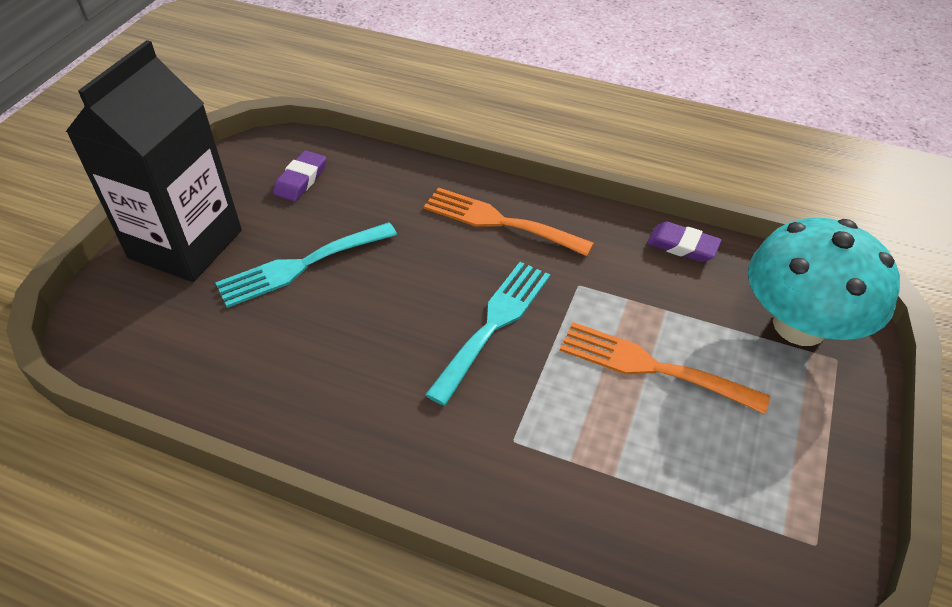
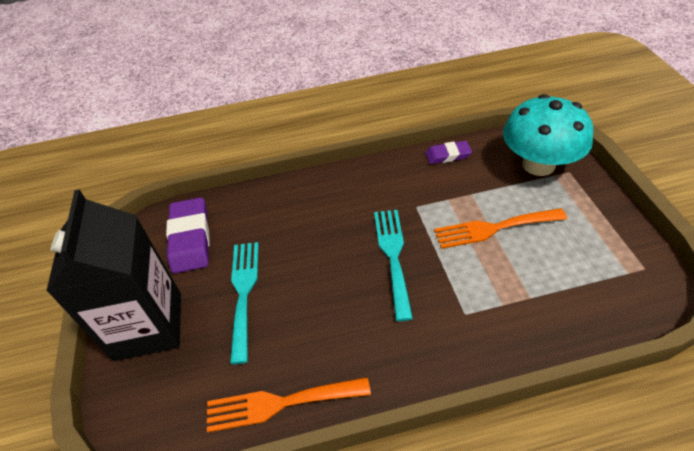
camera: 30 degrees left, 0 degrees up
turquoise fork [215,222,397,308] -> turquoise fork turned 150 degrees clockwise [230,242,259,364]
purple eraser [273,150,326,202] -> purple eraser [166,197,210,274], size x1.73
orange fork [424,188,594,256] -> orange fork moved to [207,377,371,433]

